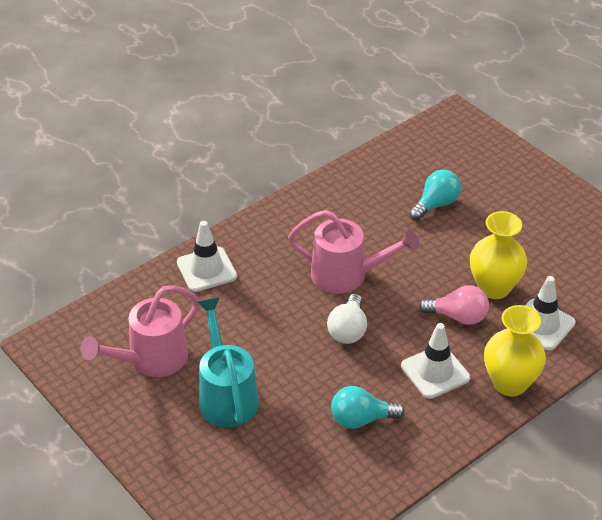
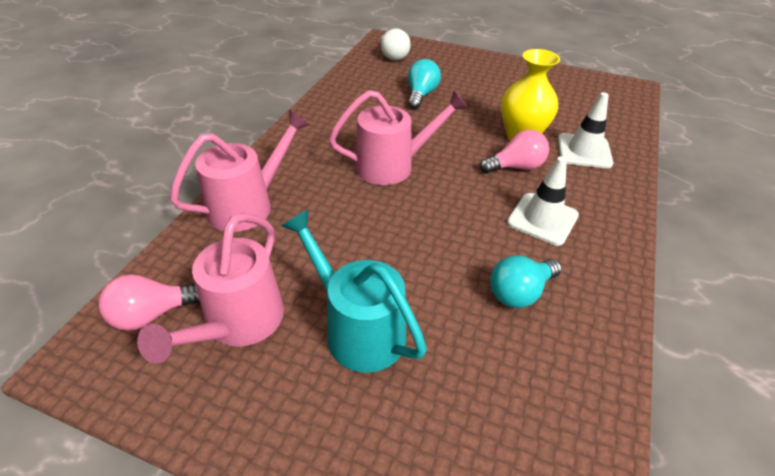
camera: 30 degrees left, 0 degrees up
white traffic cone [177,221,237,292] -> pink watering can [170,110,310,232]
white light bulb [327,294,367,344] -> white light bulb moved to [381,28,411,61]
yellow vase [484,305,546,396] -> none
none -> pink light bulb [98,274,200,331]

